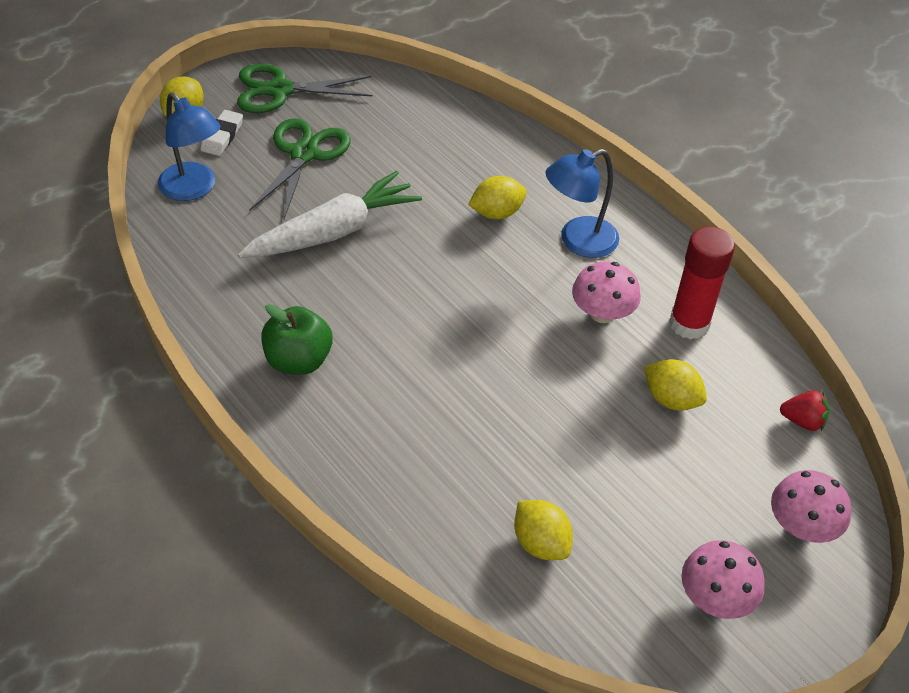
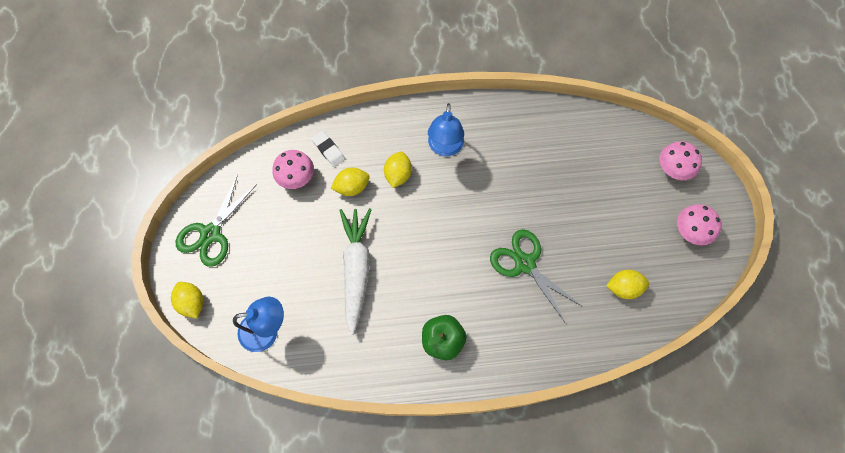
camera: 55 degrees left, 20 degrees up
white eraser [201,110,243,156] -> white eraser moved to [312,131,345,167]
green scissors [249,118,351,219] -> green scissors moved to [490,229,583,322]
pink mushroom [572,261,641,323] -> pink mushroom moved to [273,150,314,189]
yellow lemon [644,359,707,411] -> yellow lemon moved to [331,168,370,196]
red glue stick [669,226,735,340] -> none
red strawberry [780,391,830,431] -> none

